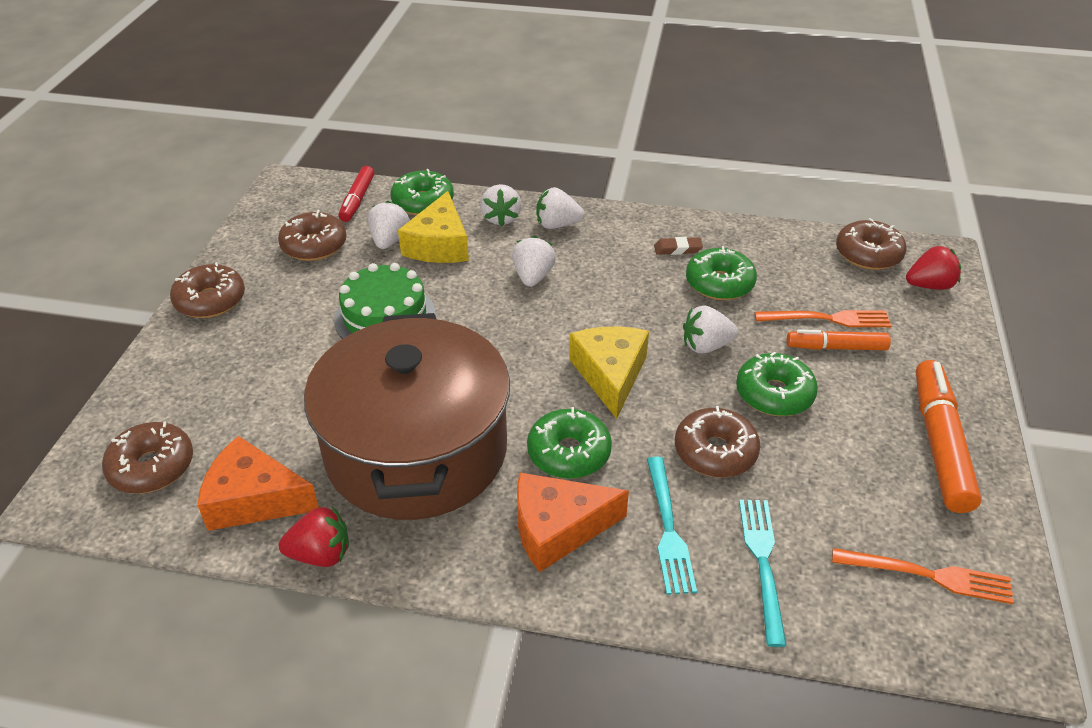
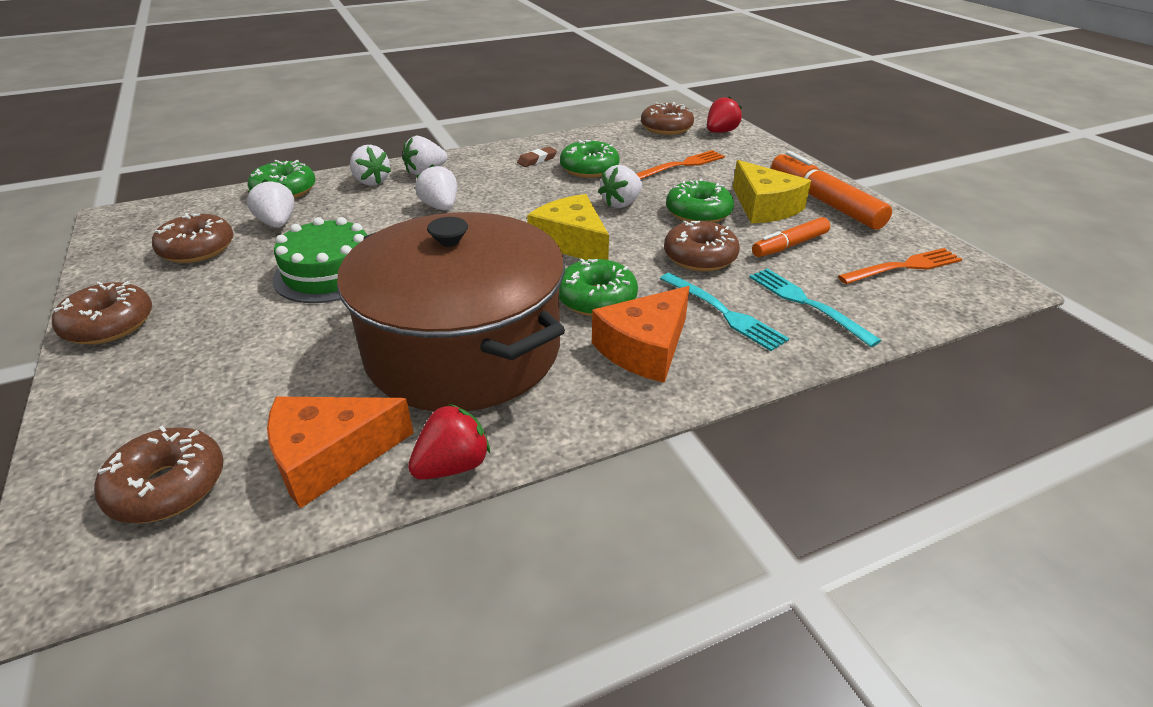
camera: 35 degrees left, 5 degrees down
red marker [339,166,374,222] -> none
yellow cheese [398,191,469,263] -> yellow cheese moved to [733,160,811,224]
orange marker [787,329,891,350] -> orange marker moved to [752,217,830,257]

